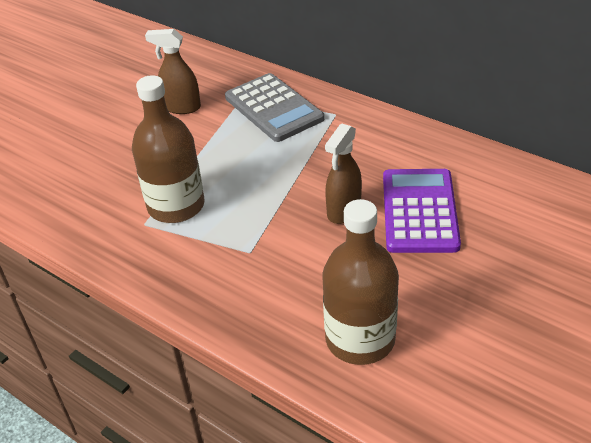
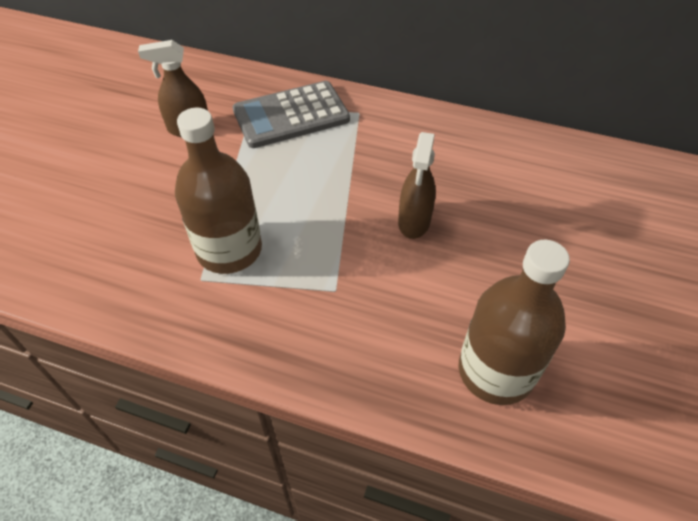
camera: 20 degrees left, 10 degrees up
grey calculator [225,73,324,142] -> grey calculator turned 120 degrees clockwise [233,81,350,148]
purple calculator [383,169,461,253] -> none

